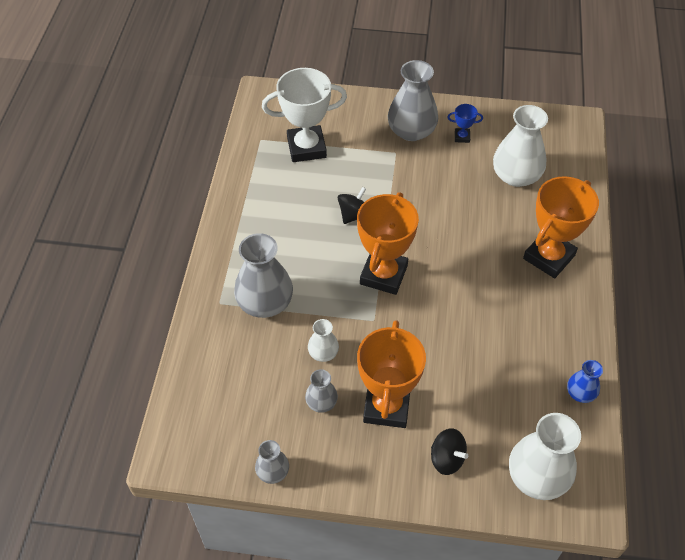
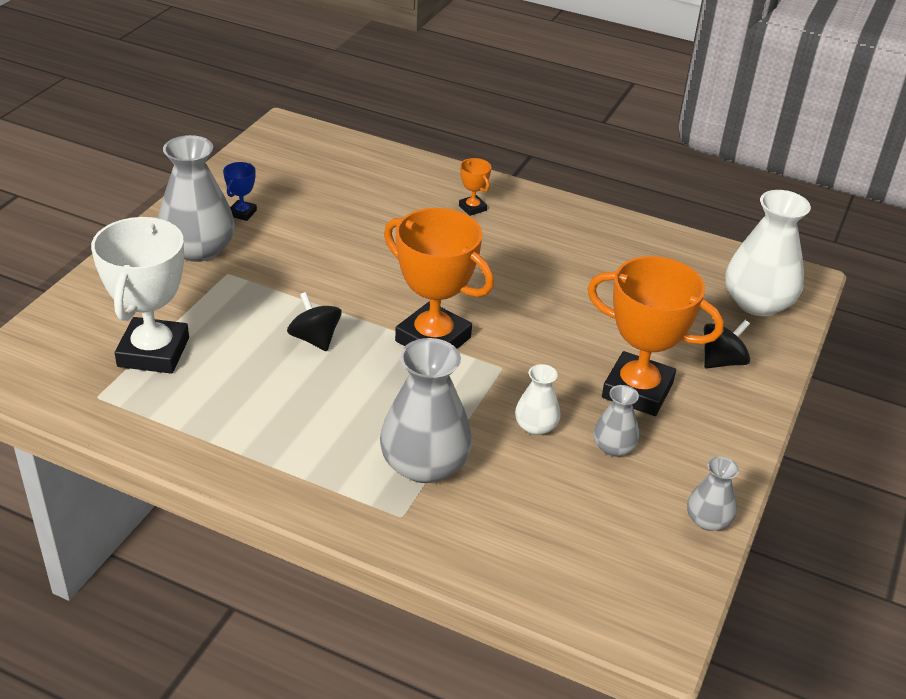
camera: 75 degrees left, 15 degrees down
white vase [493,105,548,187] -> none
orange trophy [523,176,599,278] -> orange trophy [459,158,491,216], size x0.43
blue vase [567,360,603,403] -> none

